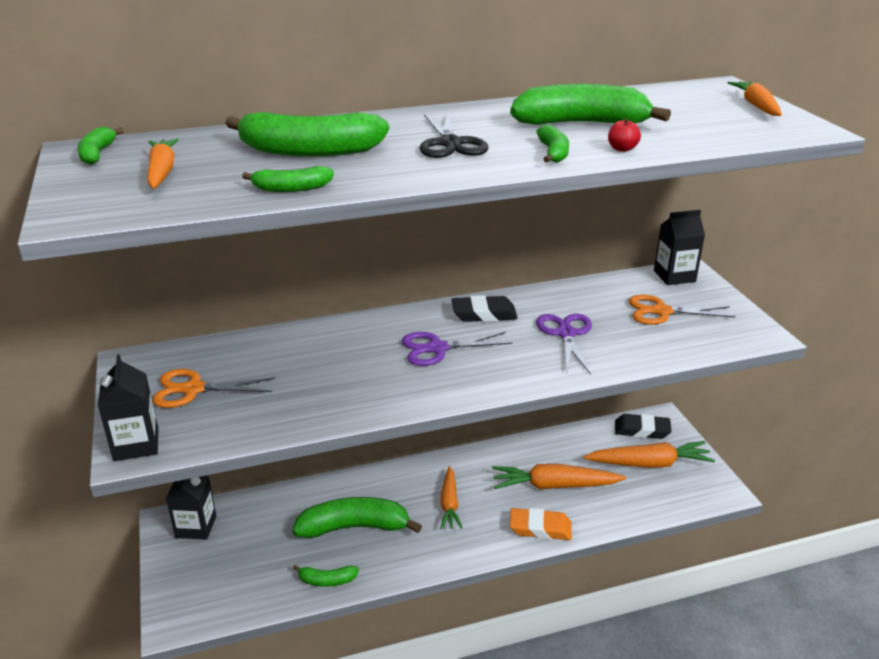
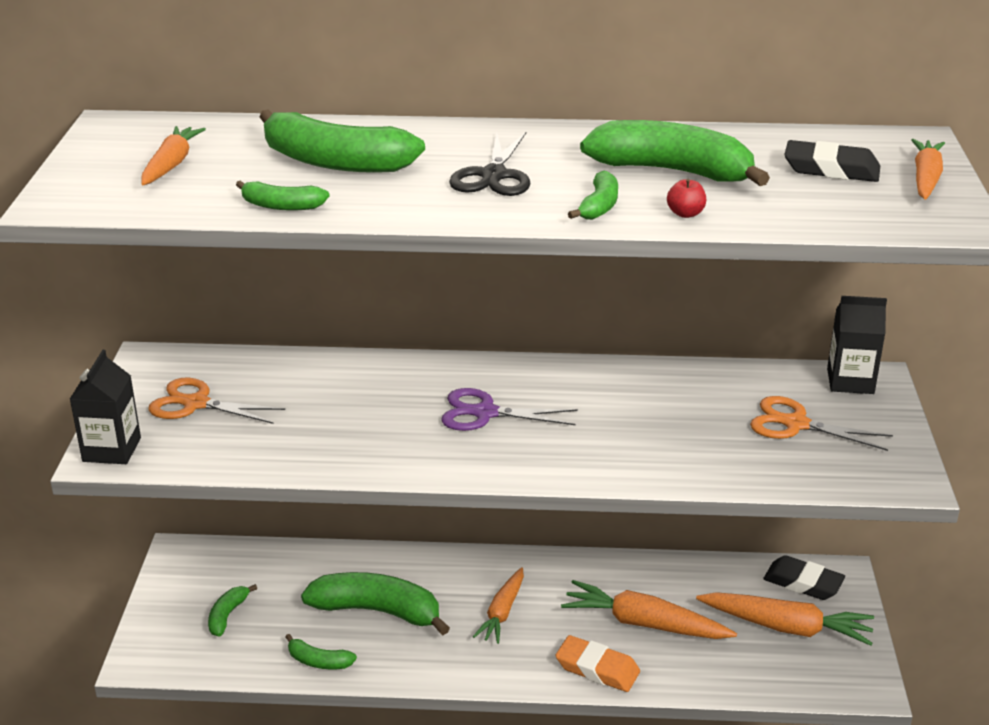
camera: 20 degrees right, 0 degrees up
green banana [77,127,124,165] -> green banana moved to [208,584,257,637]
black carton [166,475,216,540] -> none
black eraser [452,295,518,322] -> black eraser moved to [784,140,880,182]
purple scissors [536,314,592,375] -> none

